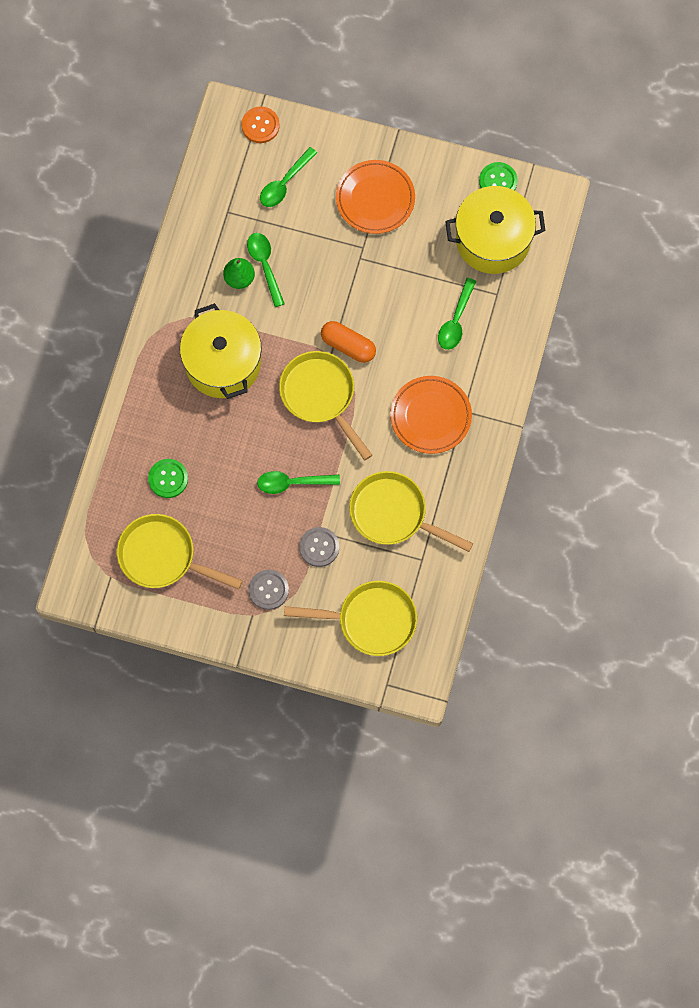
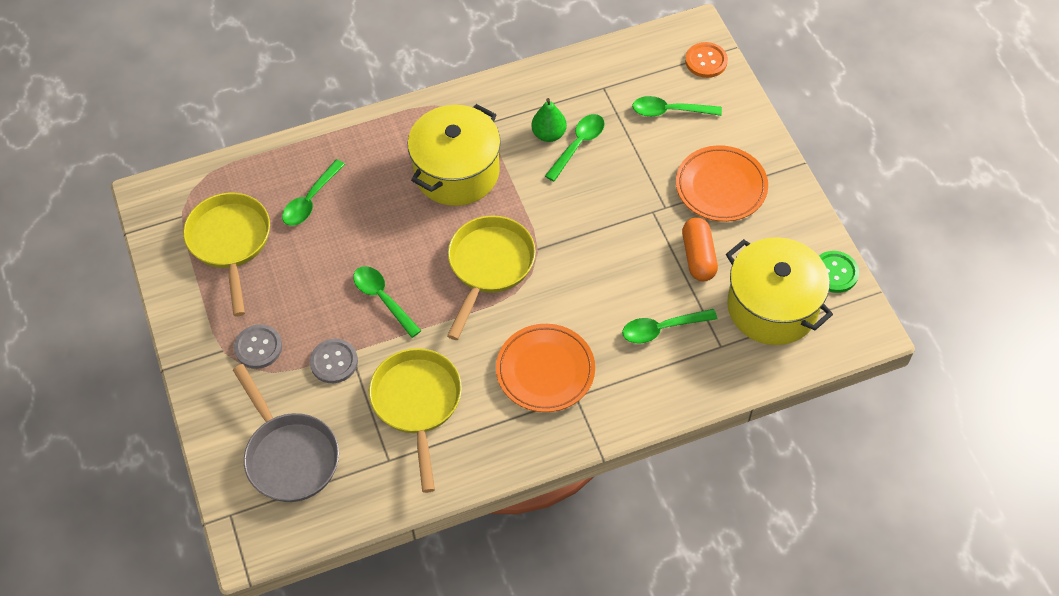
camera: 55 degrees right, 15 degrees down
green button [148,459,188,498] -> green spoon [282,159,345,226]
yellow pan [284,581,417,656] -> grey pan [233,364,339,502]
orange capsule [321,321,376,363] -> orange capsule moved to [682,217,718,281]

